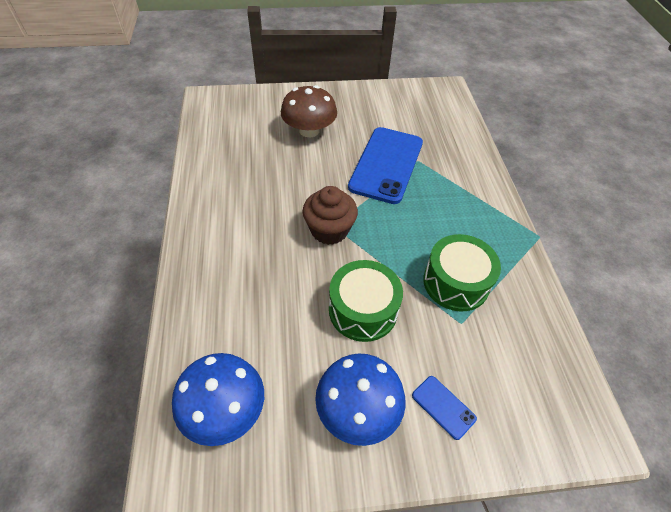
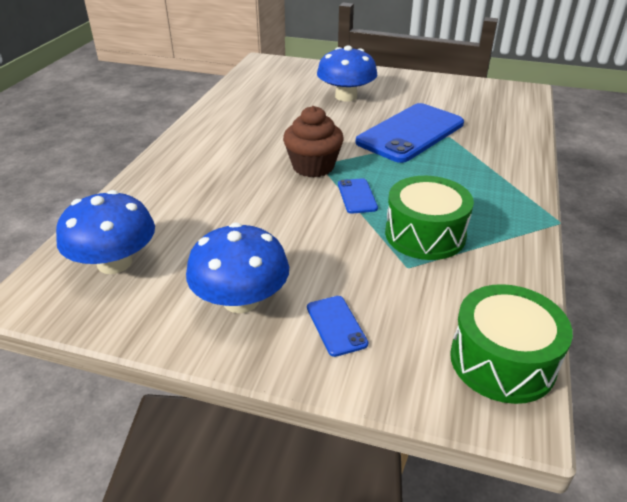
camera: 25 degrees right, 15 degrees down
brown mushroom [281,85,337,137] -> blue mushroom [317,45,377,101]
green drum [329,260,403,342] -> green drum moved to [450,284,573,404]
none -> blue phone [338,178,378,214]

